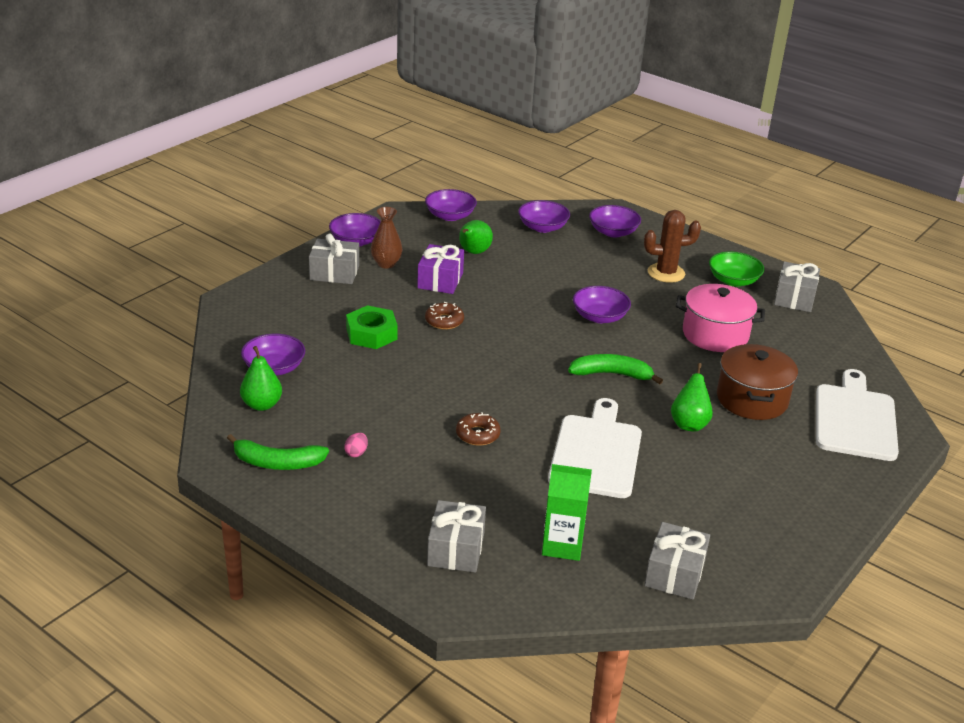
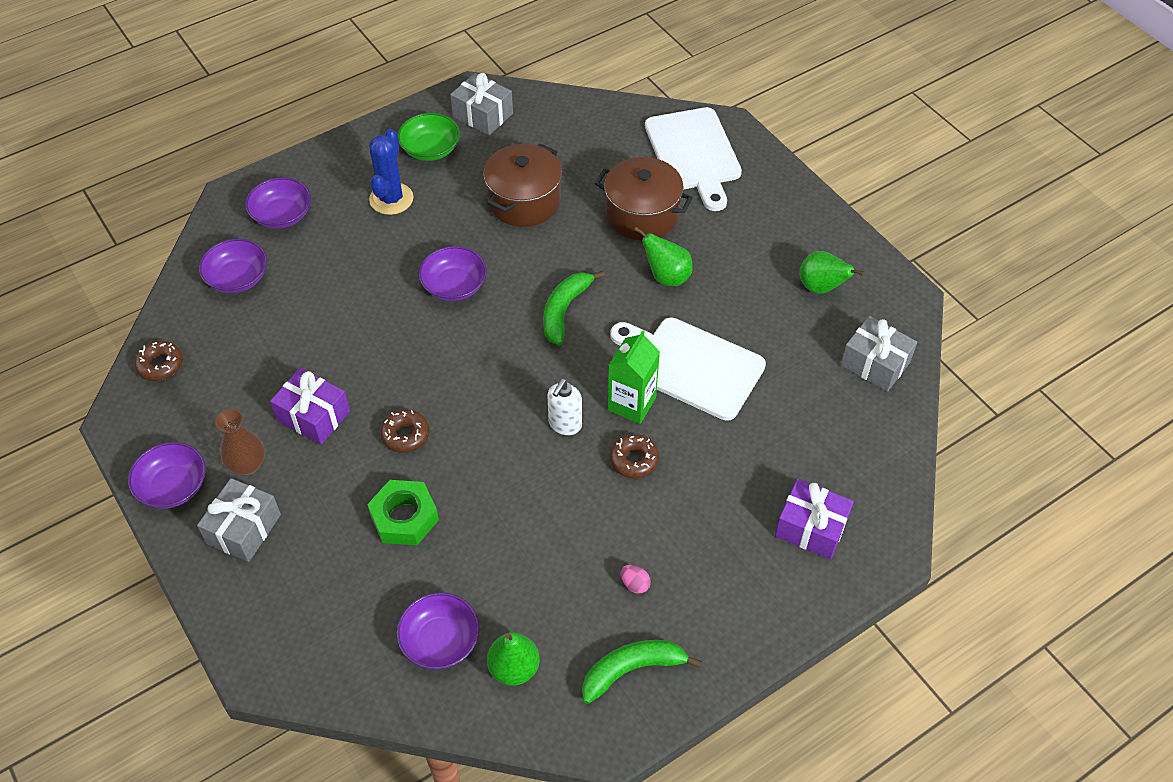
camera: 70 degrees left, 20 degrees up
green banana [227,434,329,470] -> green banana turned 135 degrees counterclockwise [582,640,702,704]
purple bowl [425,189,477,221] -> brown donut [134,341,183,381]
grey gift [427,500,486,573] -> purple gift [775,479,854,559]
green pear [459,220,493,254] -> green pear moved to [799,251,864,294]
green carton [542,464,592,561] -> green carton moved to [608,330,660,424]
brown cactus [644,210,701,283] -> blue cactus [369,129,413,215]
pink pot [676,284,765,352] -> brown pot [483,144,562,227]
white cutting board [816,369,899,461] -> white cutting board turned 135 degrees counterclockwise [645,107,742,211]
none -> white soap dispenser [547,379,582,435]

